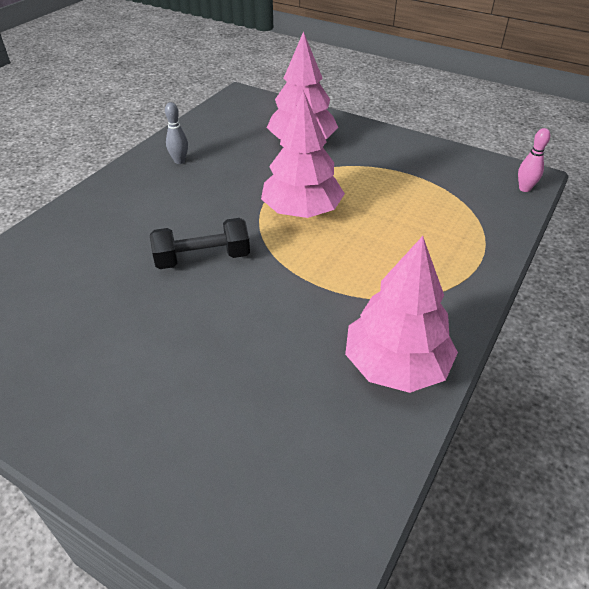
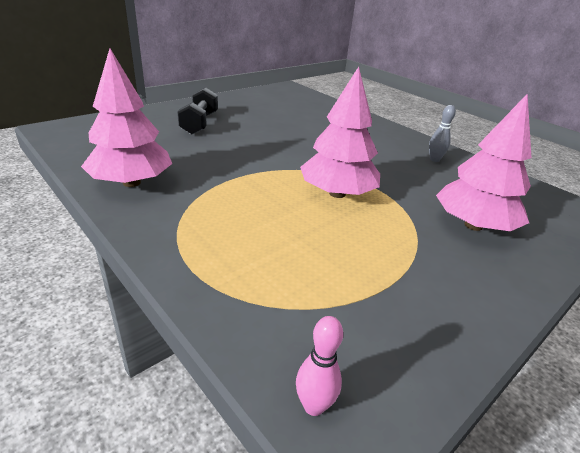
camera: 105 degrees right, 10 degrees down
black dumbbell [150,218,250,269] -> black dumbbell moved to [177,87,218,135]

